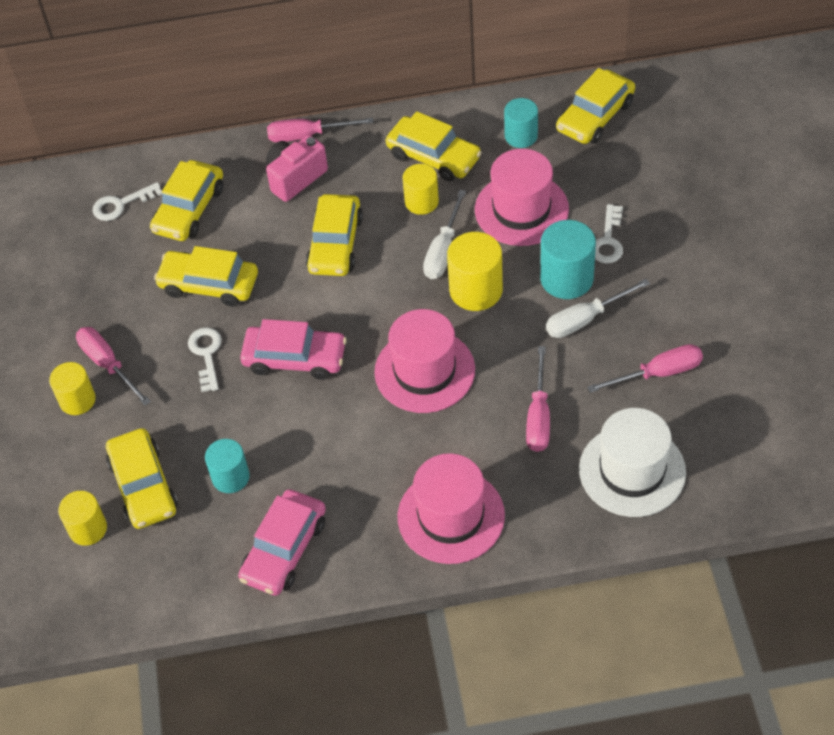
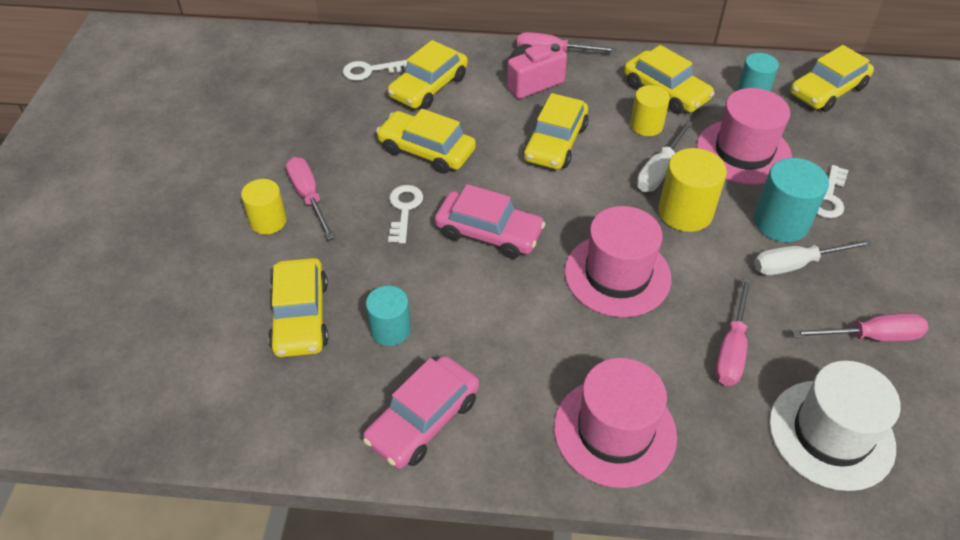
camera: 10 degrees right, 5 degrees down
yellow cylinder [58,491,107,546] -> none

